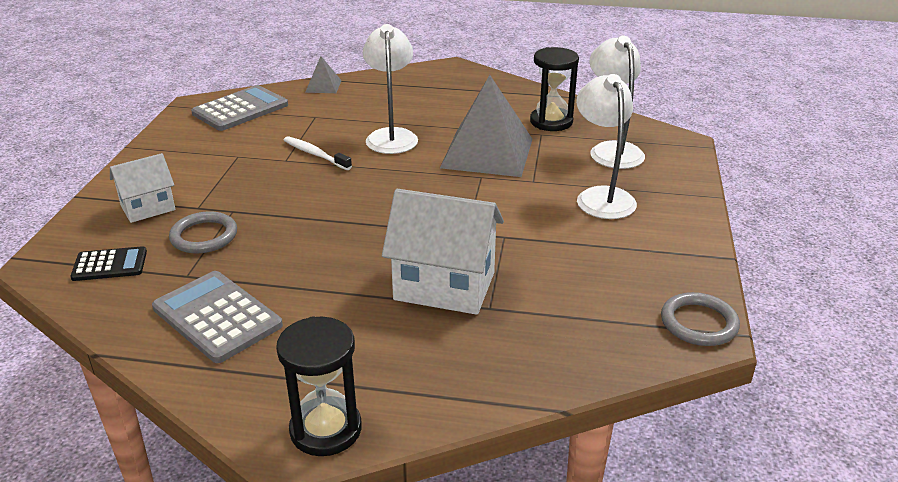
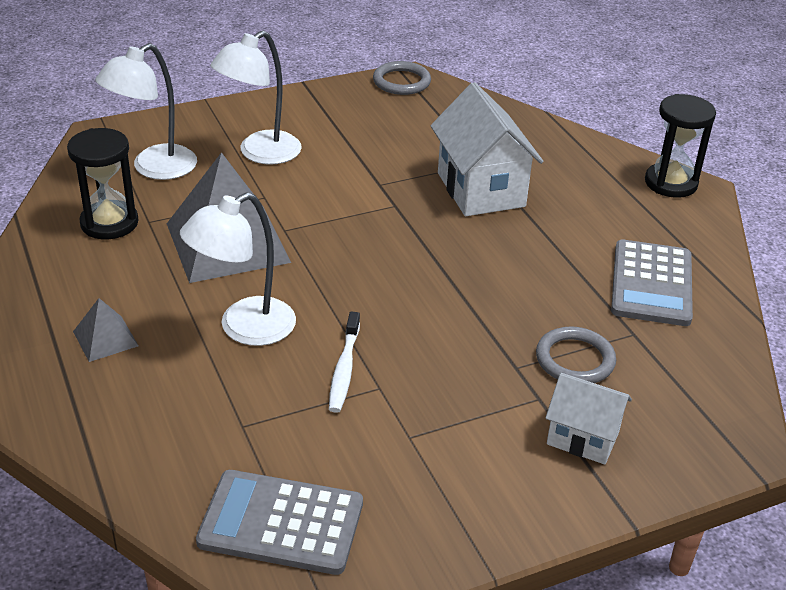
camera: 125 degrees left, 5 degrees up
black calculator [70,246,147,281] -> none
grey pyramid [305,56,342,93] -> grey pyramid moved to [73,298,138,362]

